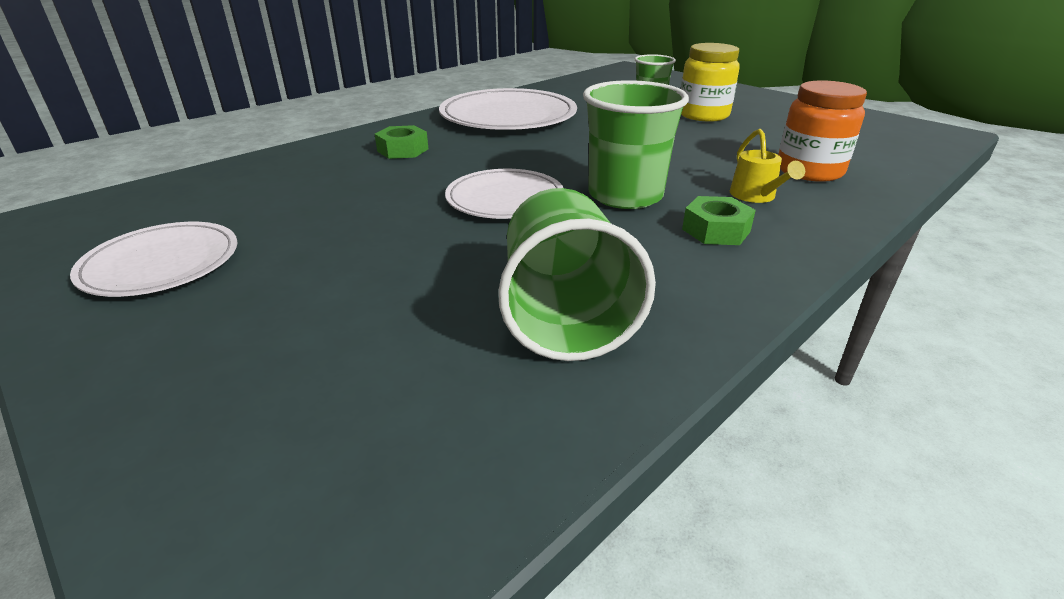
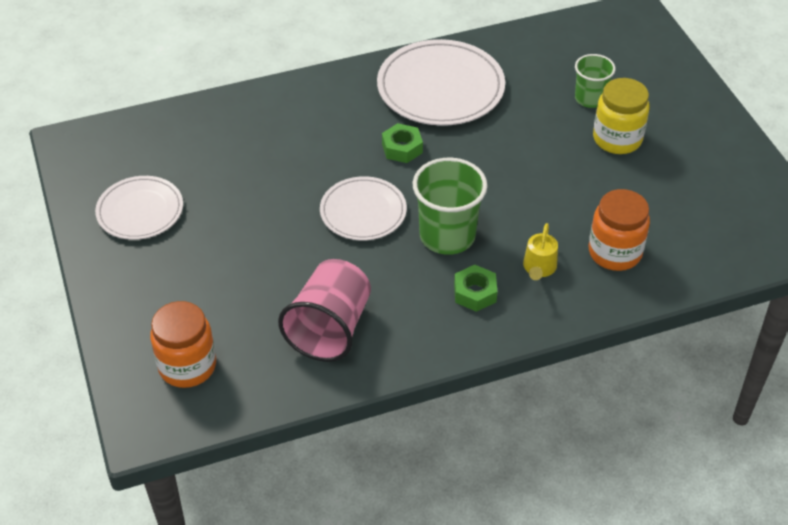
camera: 25 degrees right, 15 degrees up
green nut [375,125,429,159] -> green nut moved to [382,123,423,163]
green cup [498,188,656,361] -> pink cup [278,259,371,362]
none -> orange jar [150,301,216,388]

